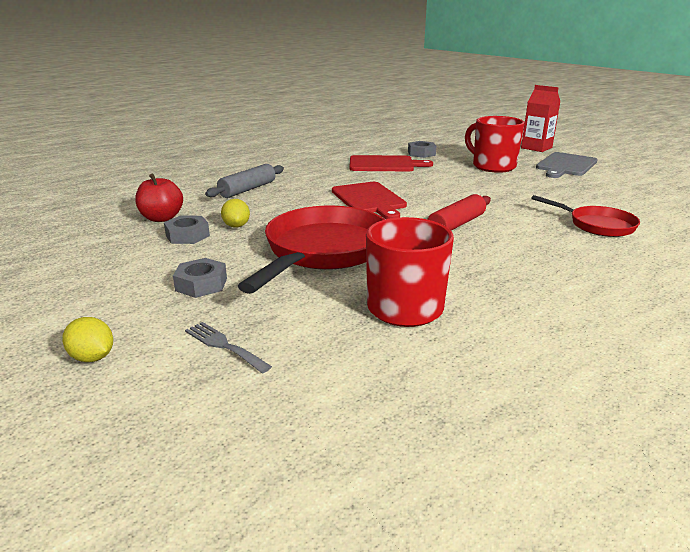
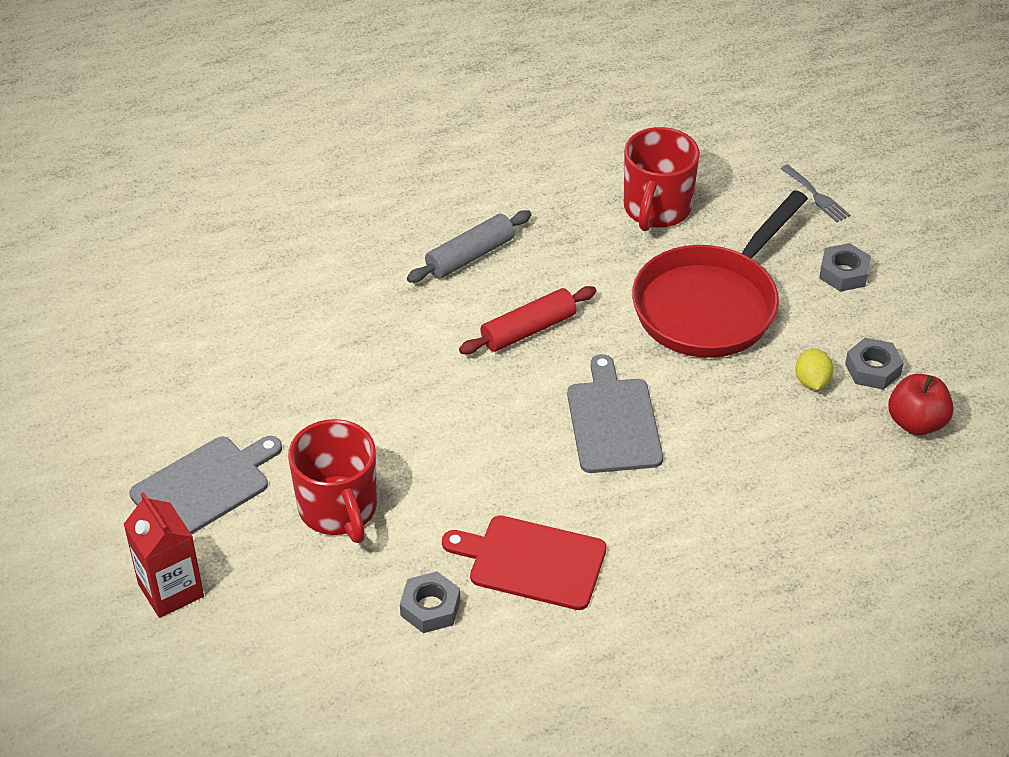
camera: 165 degrees left, 20 degrees up
yellow lemon [62,317,113,362] -> none
grey rolling pin [205,164,284,198] -> grey rolling pin moved to [407,210,532,283]
red cutting board [332,182,407,219] -> grey cutting board [567,354,663,473]
red pan [531,195,640,237] -> none

